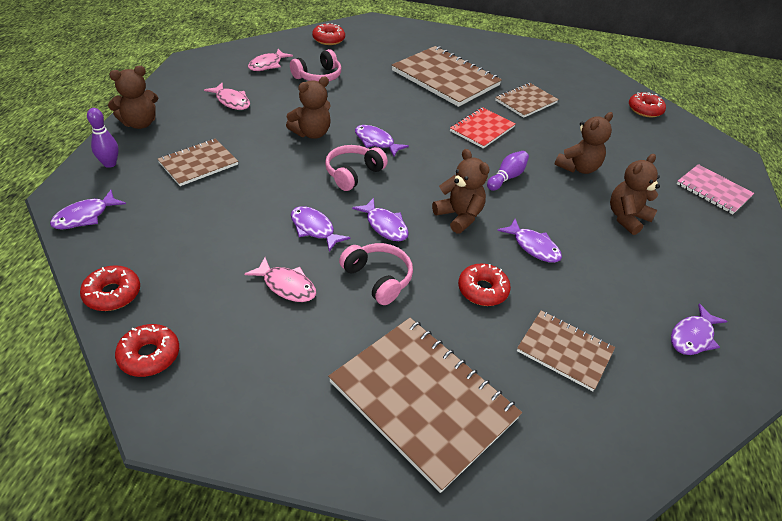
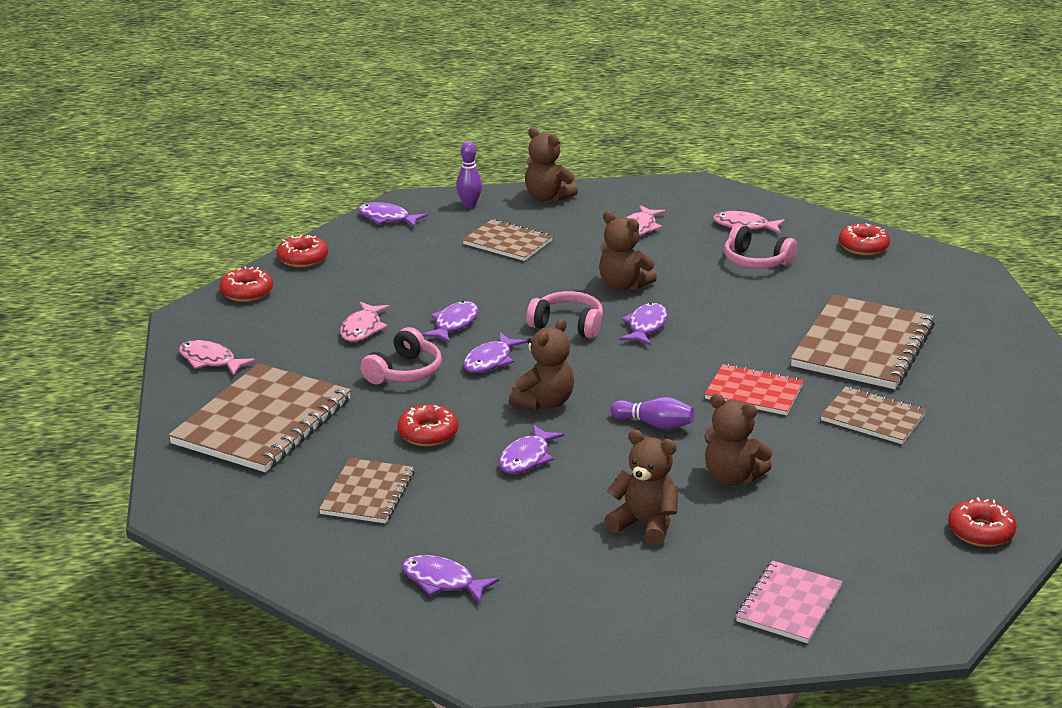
camera: 75 degrees right, 15 degrees down
none -> pink fish [179,340,255,375]

